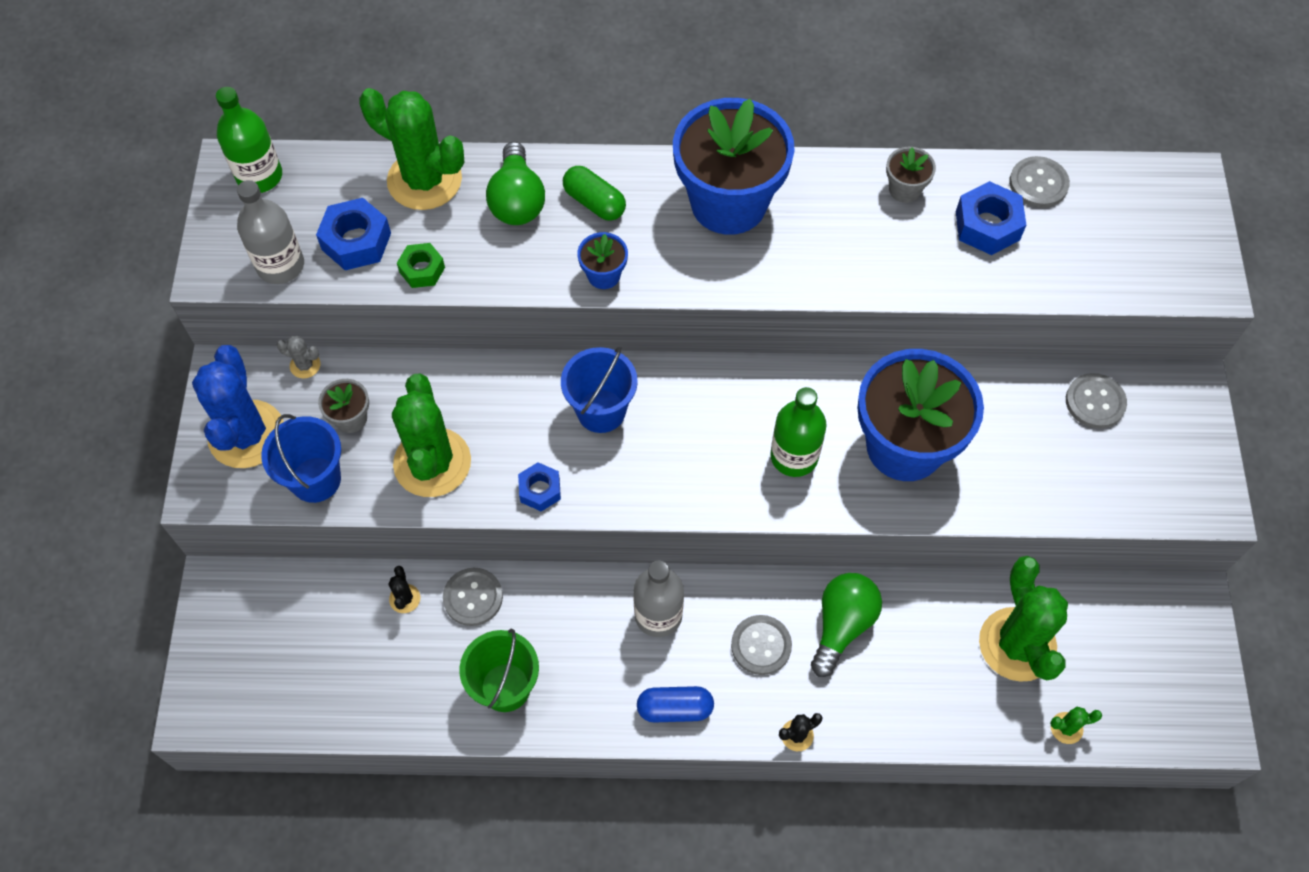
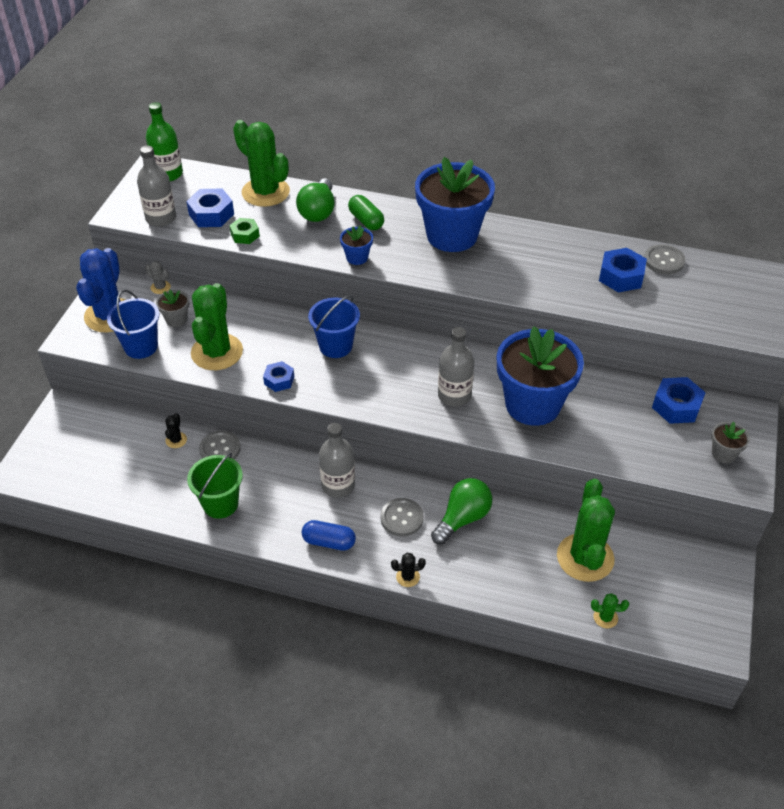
camera: 15 degrees right, 15 degrees down
green bottle [770,387,827,477] -> grey bottle [438,327,474,406]
grey flower pot [886,147,936,203] -> grey flower pot moved to [711,422,750,463]
grey button [1066,373,1127,429] -> blue nut [652,377,706,424]

